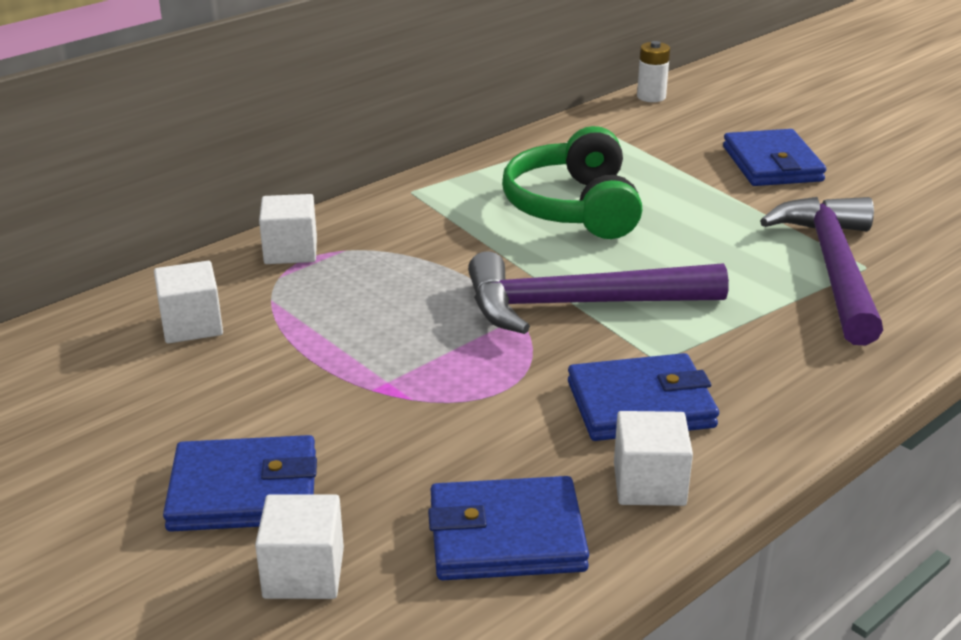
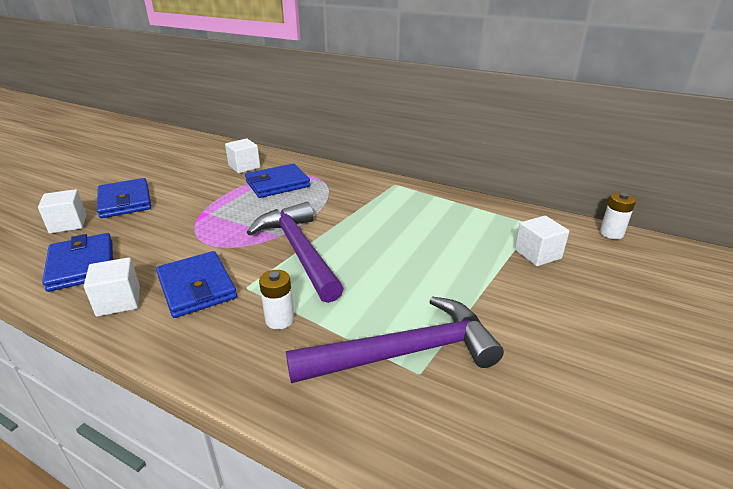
camera: 70 degrees right, 0 degrees up
white cube [259,194,317,264] -> white cube moved to [515,216,569,266]
green headphones [502,126,642,239] -> none
blue wallet [723,129,826,186] -> blue wallet moved to [245,164,310,198]
none -> white battery [259,270,294,329]

